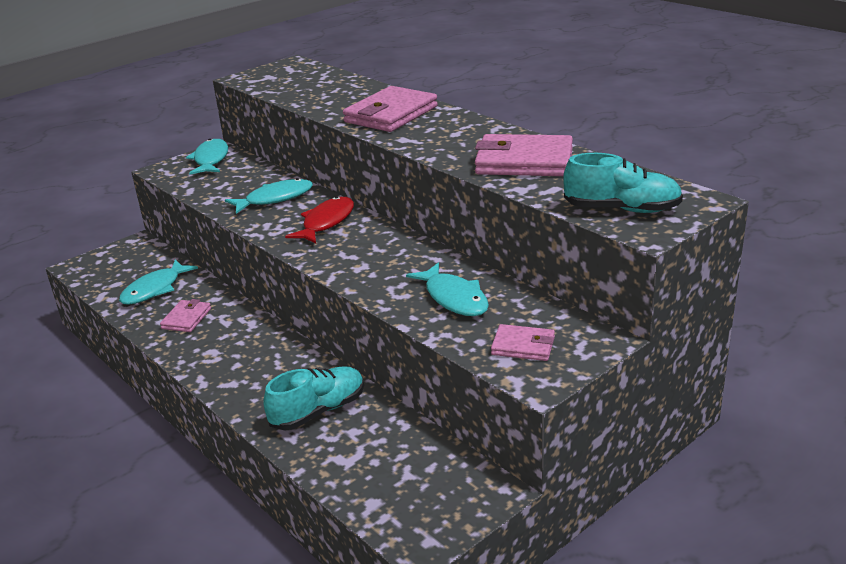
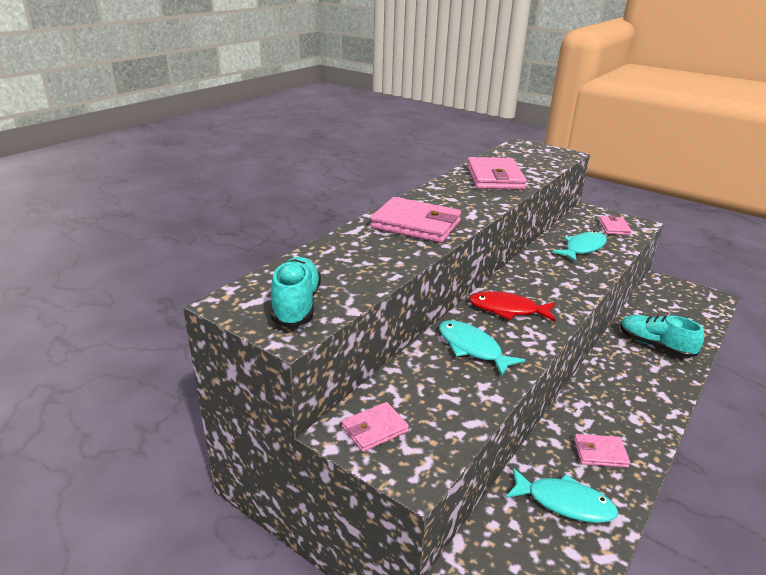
camera: 105 degrees left, 0 degrees up
turquoise fish [186,139,228,175] -> pink wallet [342,402,409,452]
turquoise shoe [563,153,683,213] -> turquoise shoe moved to [271,257,321,328]

